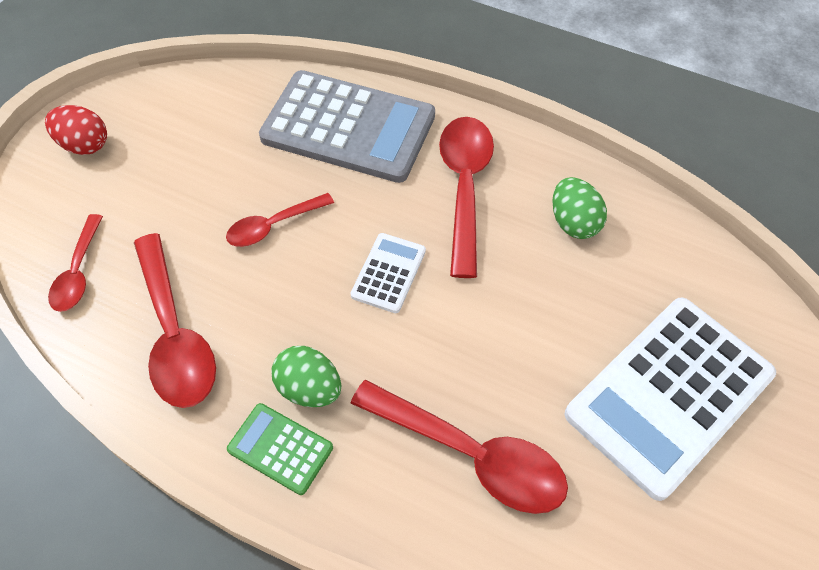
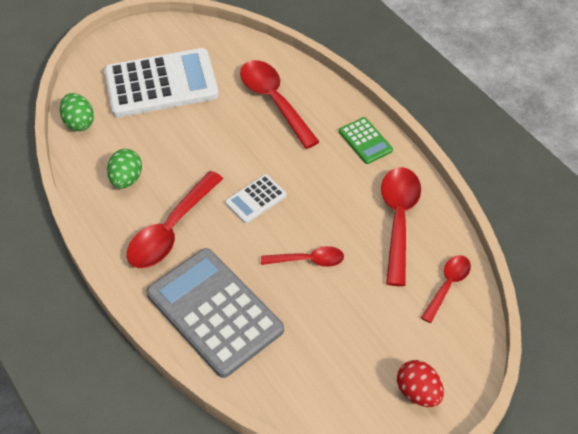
camera: 150 degrees left, 5 degrees down
green egg [271,346,341,407] -> green egg moved to [60,93,94,131]

